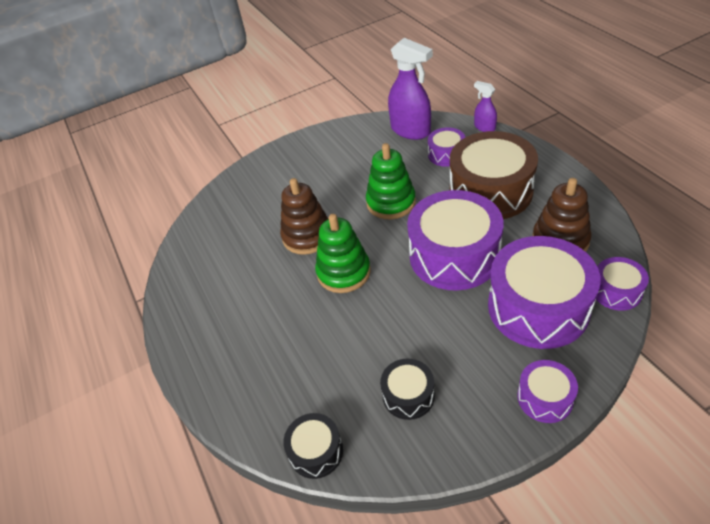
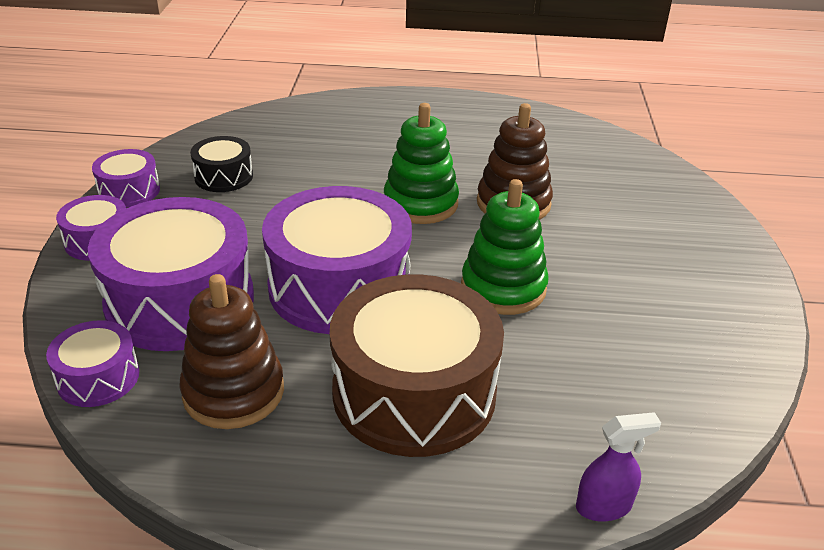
camera: 115 degrees right, 10 degrees down
black drum [283,413,343,479] -> none
purple spray bottle [388,38,433,140] -> none
purple drum [428,127,465,167] -> purple drum moved to [92,149,160,208]

